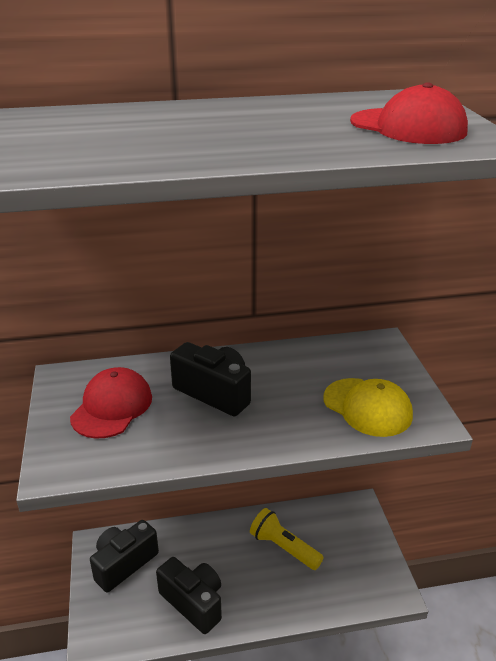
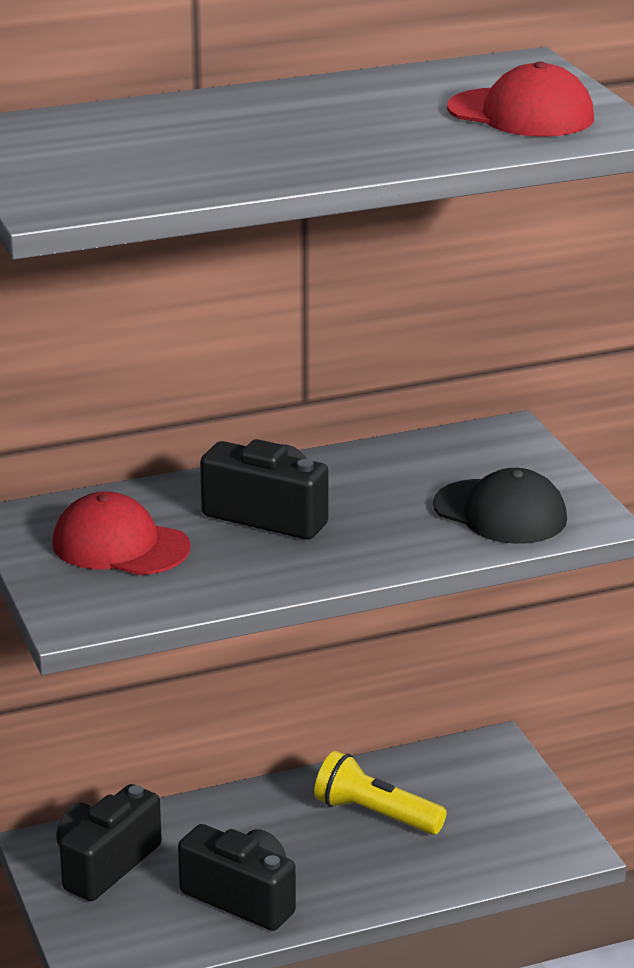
camera: 10 degrees left, 5 degrees down
red cap [70,367,152,439] -> red cap turned 75 degrees counterclockwise [52,491,191,575]
yellow cap [324,378,413,437] -> black cap [433,468,567,544]

